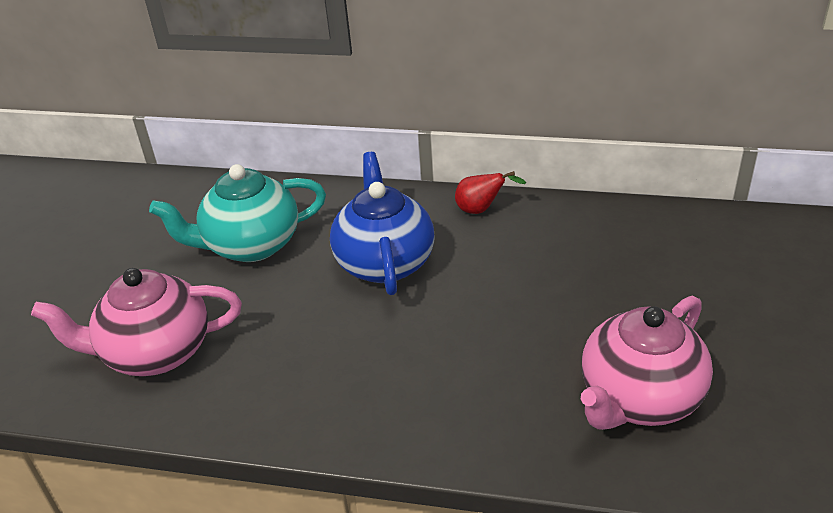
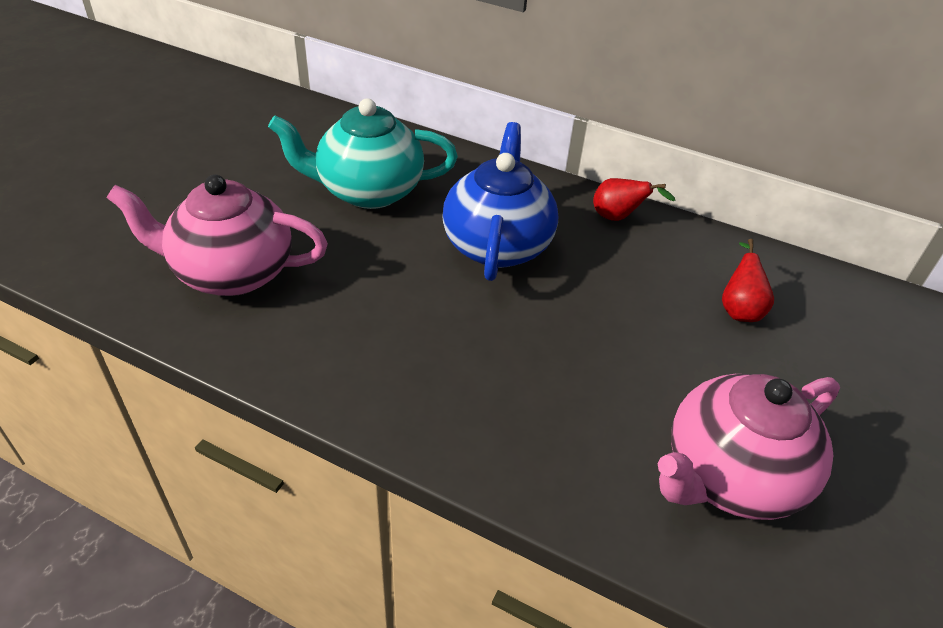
camera: 10 degrees right, 5 degrees up
none -> red pear [722,239,774,322]

